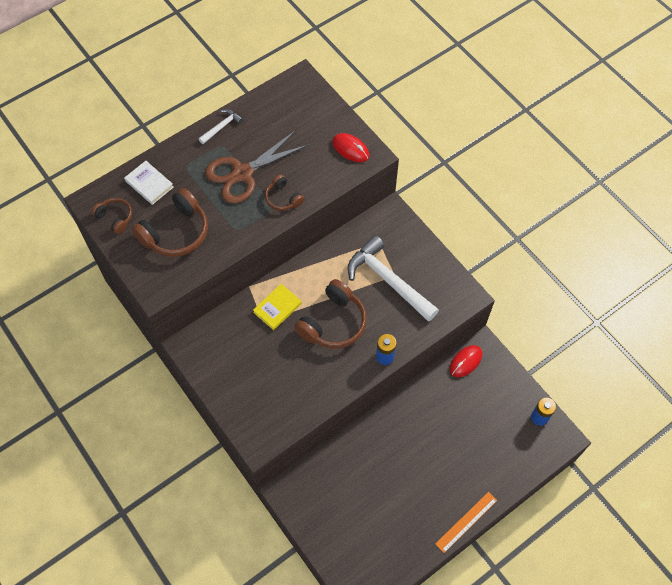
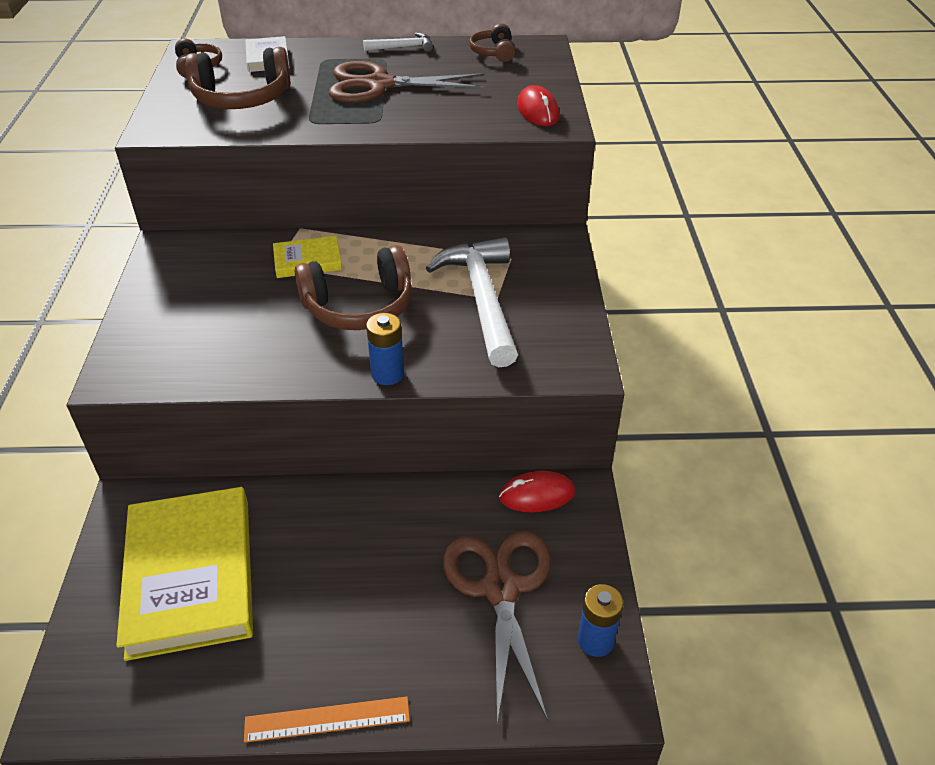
camera: 35 degrees right, 20 degrees down
brown headphones [265,175,304,211] -> brown headphones moved to [469,24,516,62]
none -> yellow book [116,487,253,661]
none -> brown scissors [443,531,551,724]

